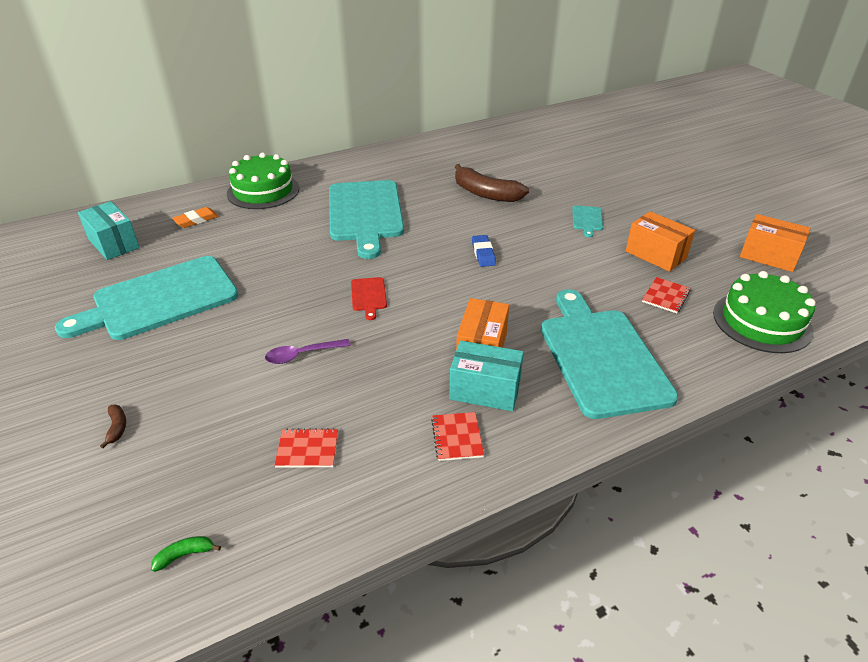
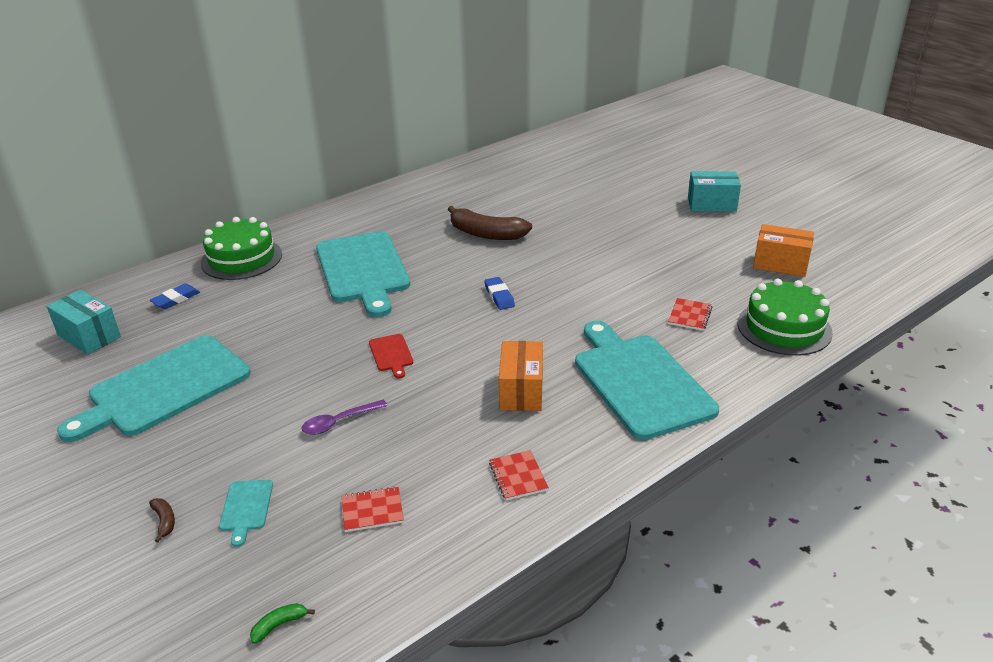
camera: 10 degrees left, 5 degrees down
orange eraser [172,207,219,228] -> blue eraser [150,283,200,309]
turquoise box [449,340,524,411] -> turquoise box moved to [688,171,741,212]
turquoise cutting board [572,206,603,237] -> turquoise cutting board moved to [219,480,273,547]
orange box [626,211,695,272] -> none

